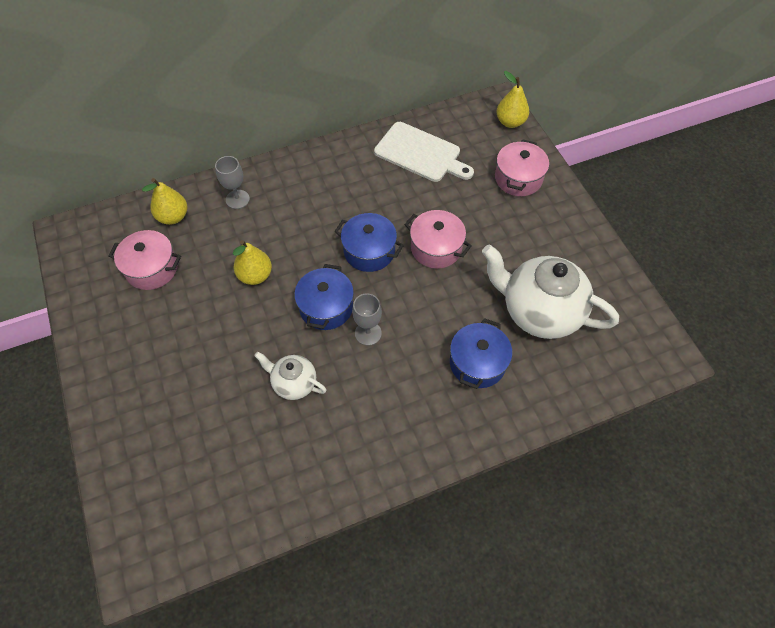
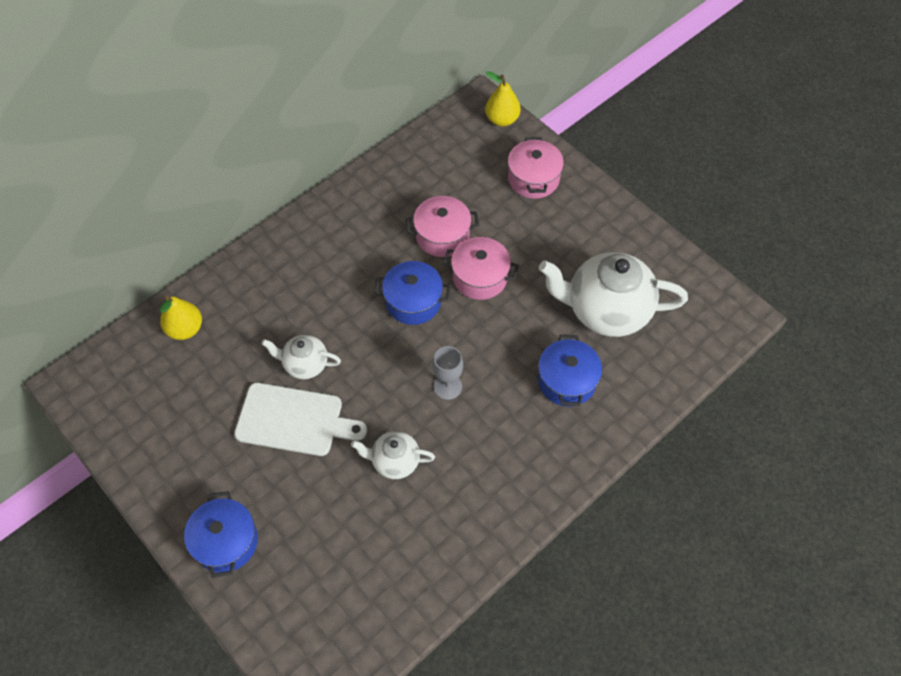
camera: 20 degrees left, 0 degrees up
pink pot [108,230,181,290] -> pink pot moved to [406,196,479,257]
grey goblet [215,156,250,209] -> none
yellow pear [233,240,272,285] -> white teapot [261,335,341,379]
blue pot [294,264,354,330] -> blue pot moved to [184,491,258,578]
white cutting board [374,122,474,182] -> white cutting board moved to [234,383,367,456]

